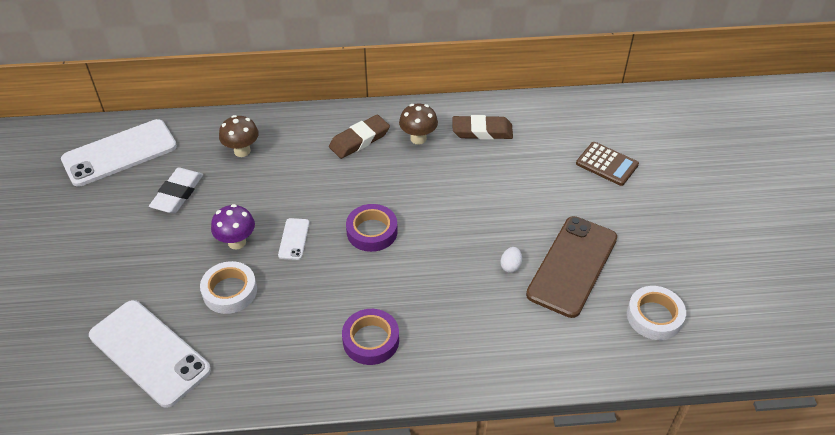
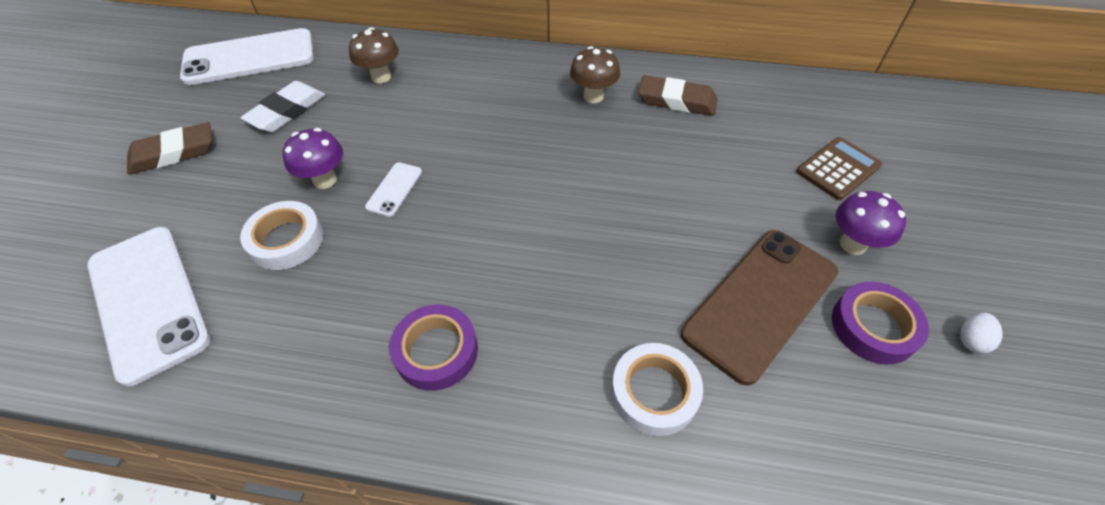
camera: 15 degrees right, 5 degrees up
brown eraser [329,115,390,159] -> brown eraser moved to [127,122,212,174]
purple tape [346,204,398,252] -> purple tape moved to [832,282,929,364]
white egg [500,247,522,273] -> white egg moved to [960,312,1002,354]
brown calculator [576,142,639,186] -> brown calculator turned 90 degrees counterclockwise [796,137,882,200]
white tape [627,286,686,340] -> white tape moved to [611,343,703,436]
none -> purple mushroom [836,191,906,255]

